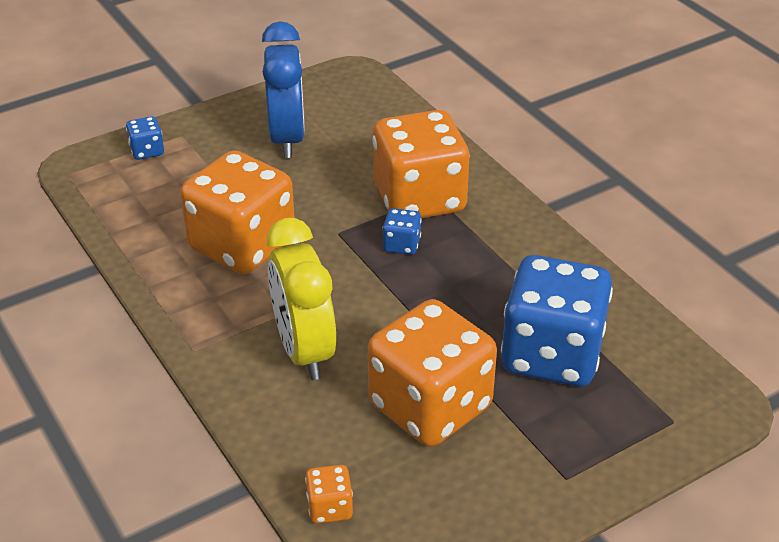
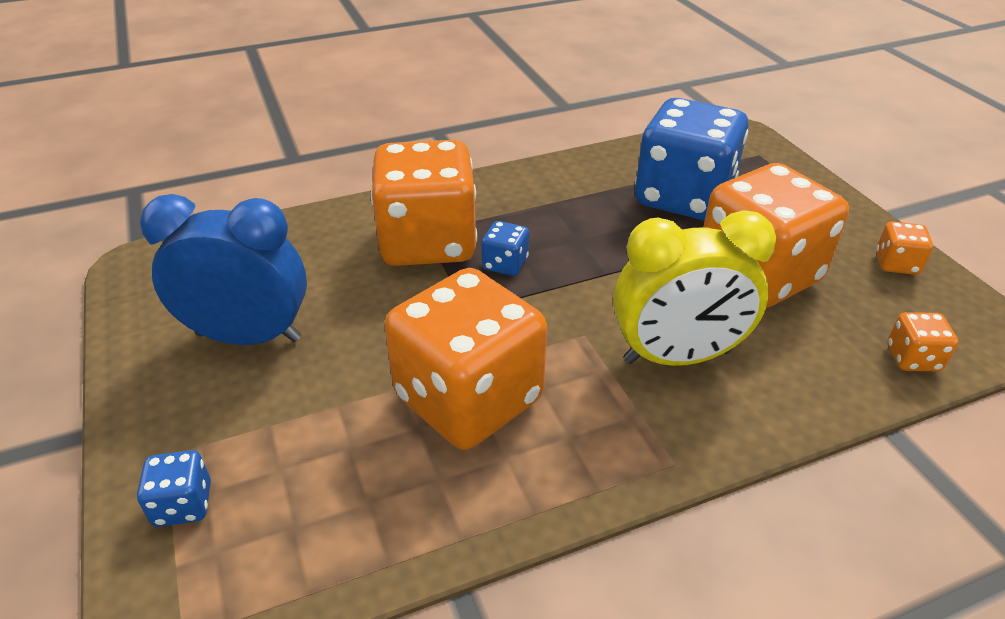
camera: 80 degrees left, 0 degrees up
none -> orange dice [876,222,933,275]

